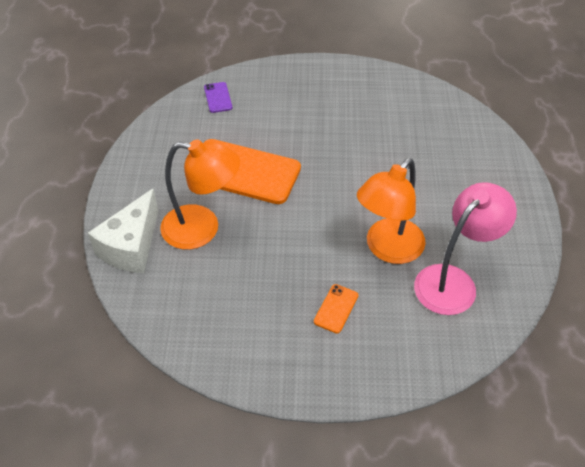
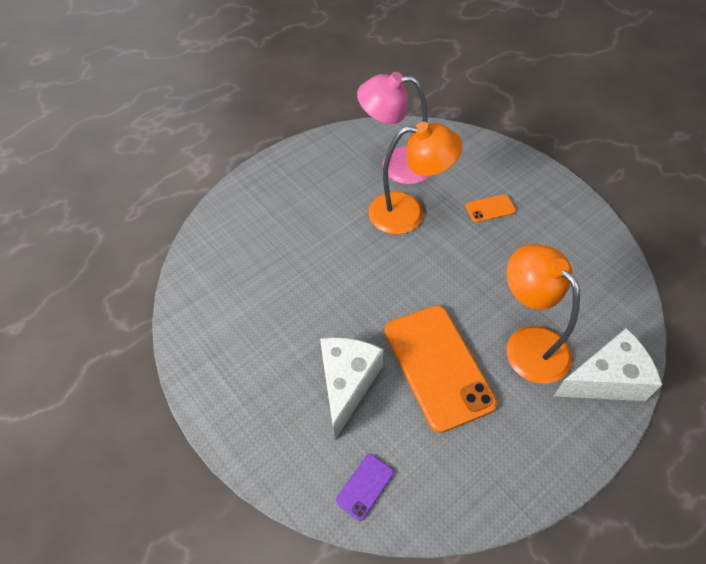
camera: 130 degrees left, 5 degrees up
none -> white cheese [320,337,384,440]

